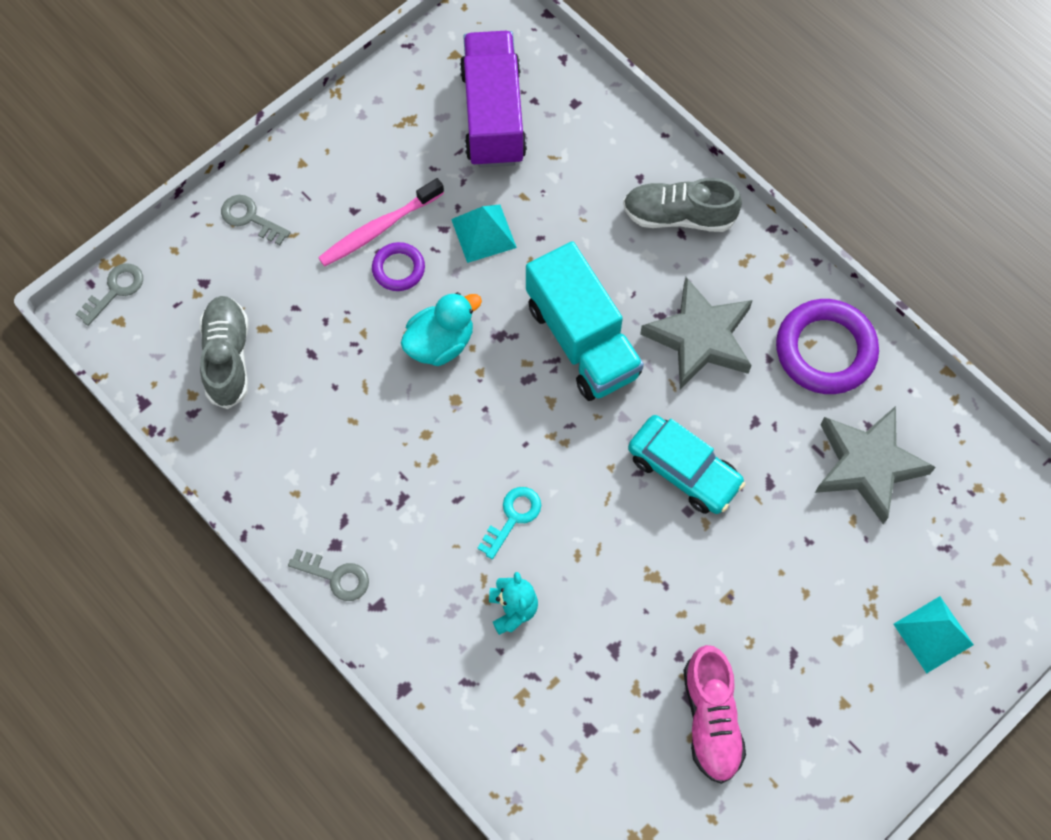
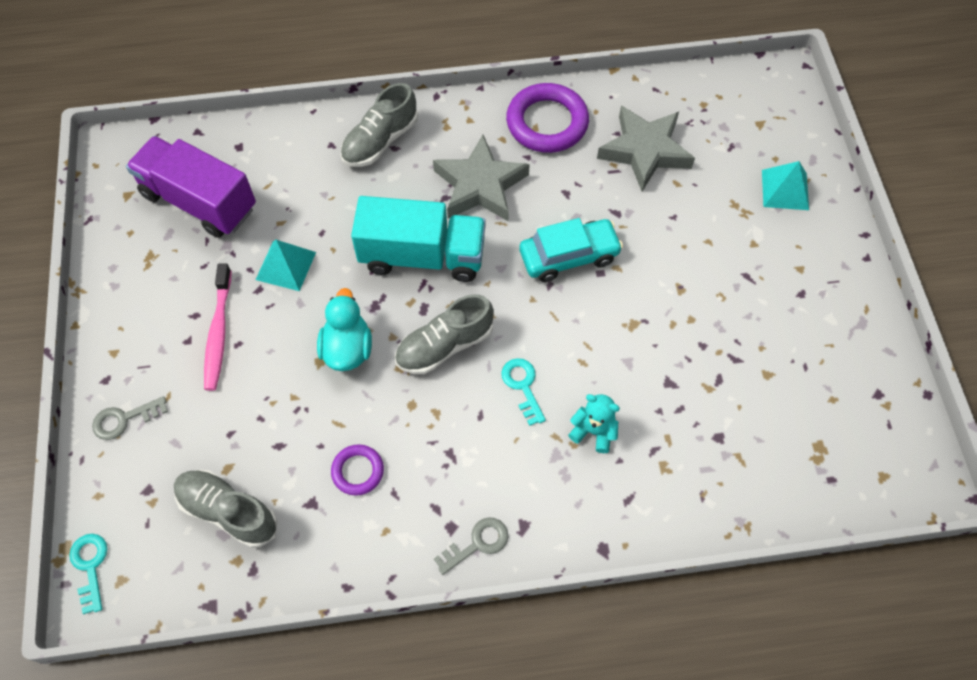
camera: 55 degrees left, 5 degrees down
grey key [76,263,143,326] -> turquoise key [69,534,107,614]
purple ring [372,242,425,291] -> purple ring moved to [331,444,384,496]
pink shoe [683,645,746,784] -> none
none -> grey shoe [395,294,494,374]

